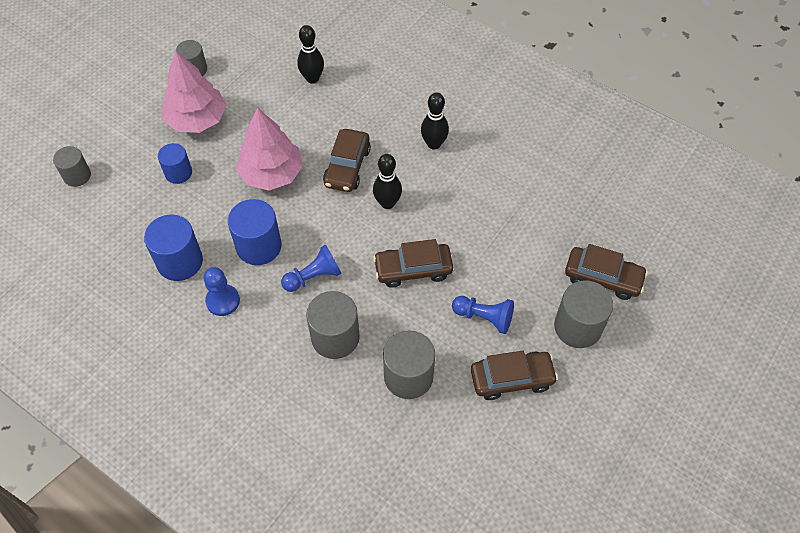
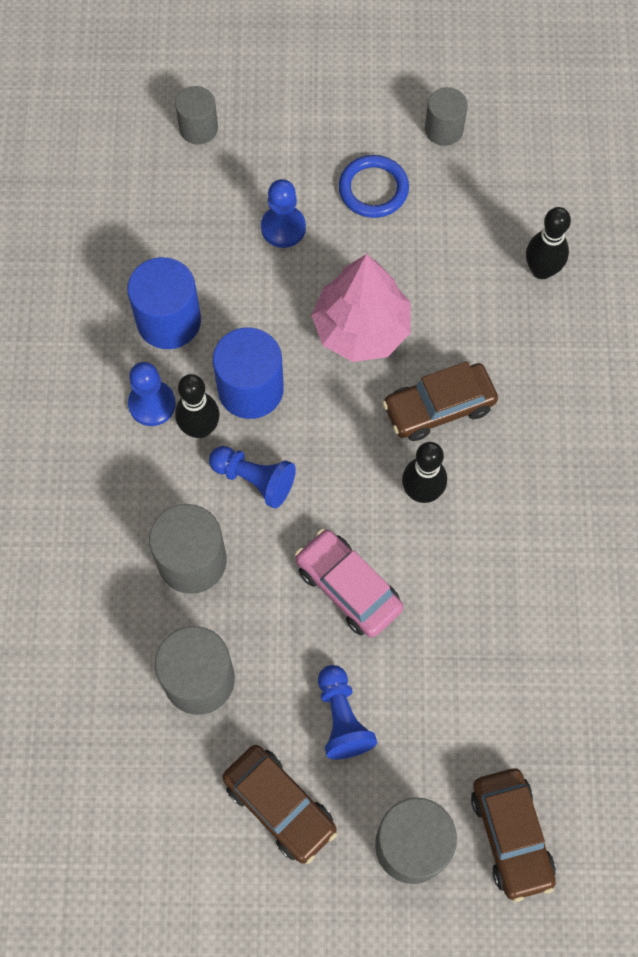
camera: 55 degrees right, 10 degrees up
blue cylinder [158,143,192,184] -> blue pawn [261,179,306,248]
pink tree [162,51,226,133] -> blue ring [339,155,409,218]
brown car [373,239,453,288] -> pink car [295,529,404,638]
black bowling pin [421,92,449,149] -> black bowling pin moved to [175,374,220,438]

